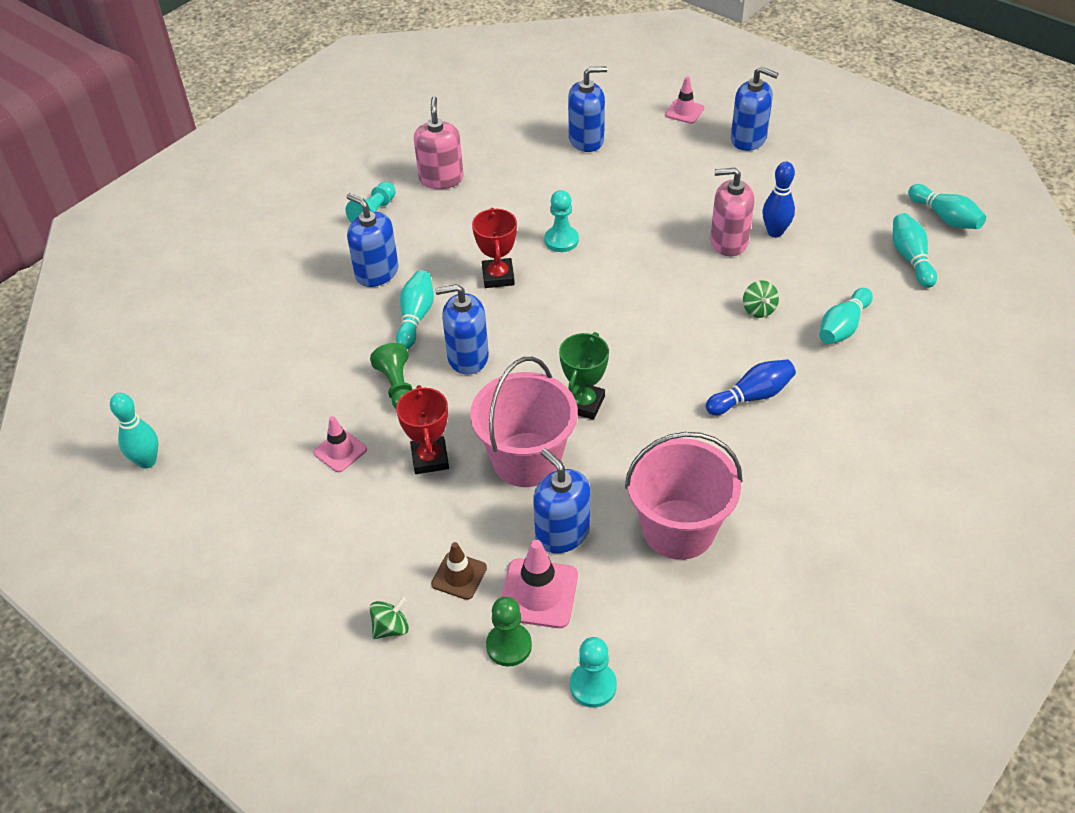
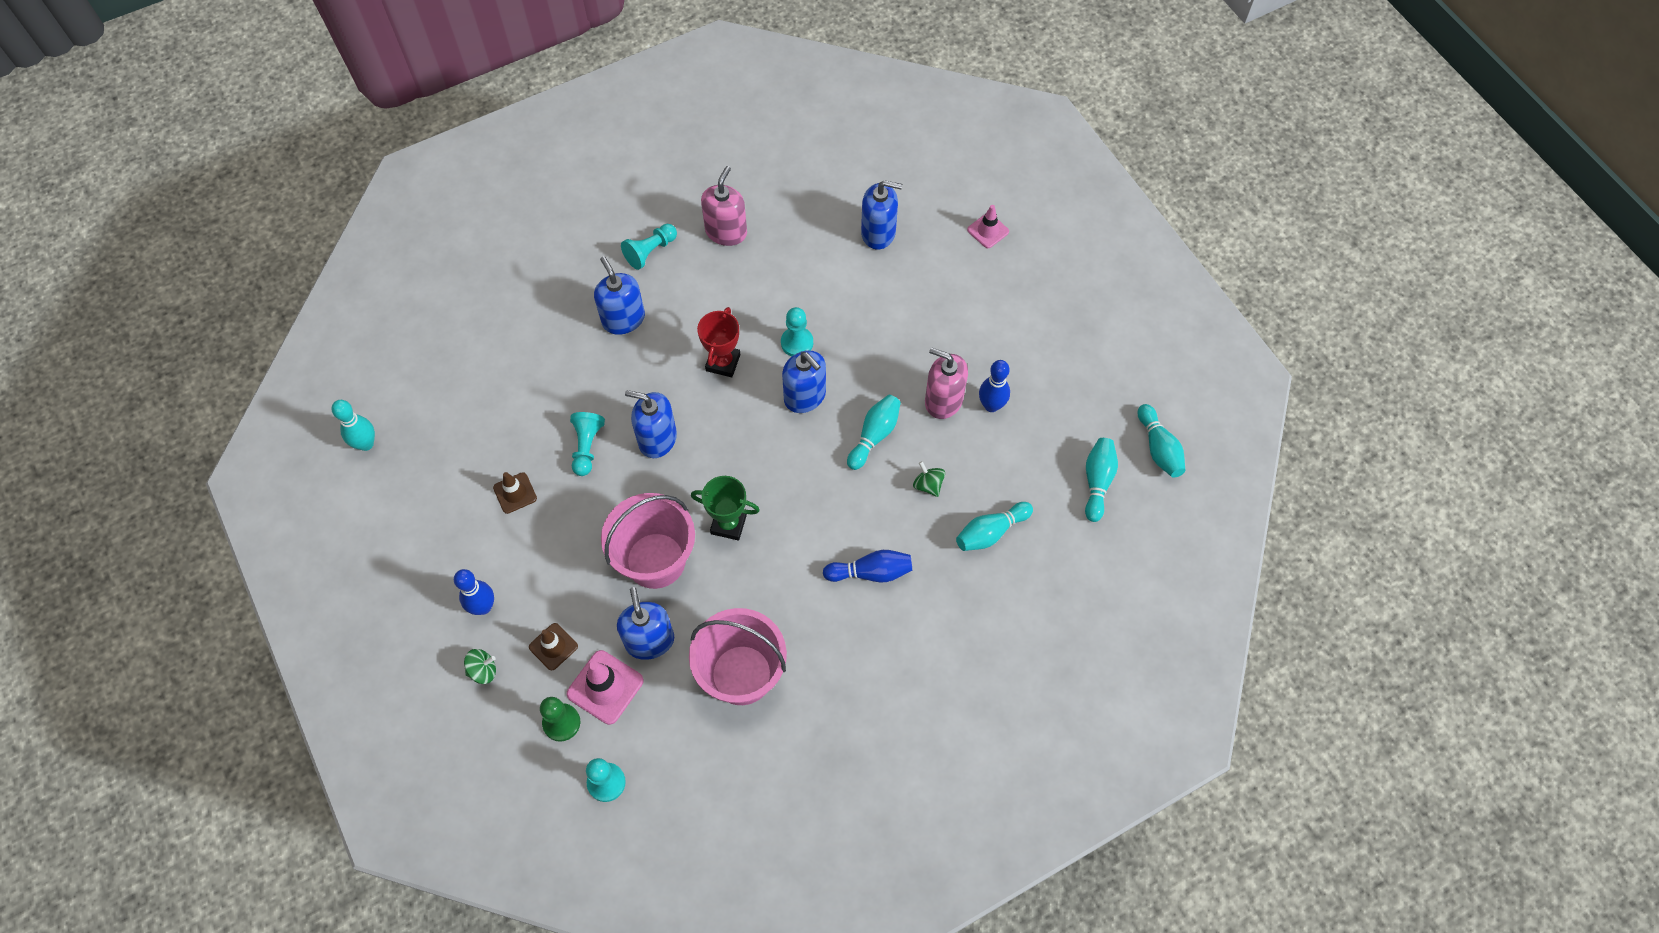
camera: 20 degrees right, 15 degrees up
pink traffic cone [313,416,367,472] -> brown traffic cone [493,472,537,514]
green pawn [370,343,412,409] -> turquoise pawn [570,412,605,476]
turquoise bowling pin [396,270,434,349] -> turquoise bowling pin moved to [847,395,901,470]
red trophy [396,385,449,474] -> none
green trophy [559,332,609,420] -> green trophy turned 60 degrees clockwise [691,476,760,541]
blue soap dispenser [731,66,779,151] -> blue soap dispenser moved to [782,350,826,413]
green spinning top [743,280,779,318] -> green spinning top turned 135 degrees clockwise [913,461,945,497]
none -> blue bowling pin [454,569,494,615]

